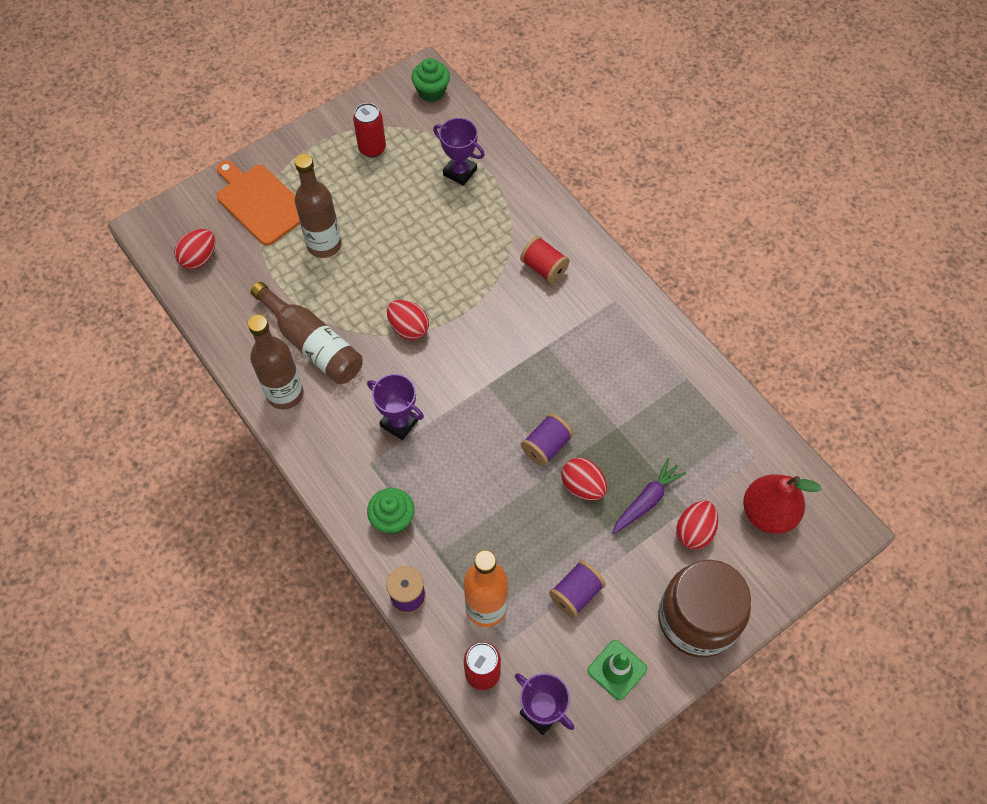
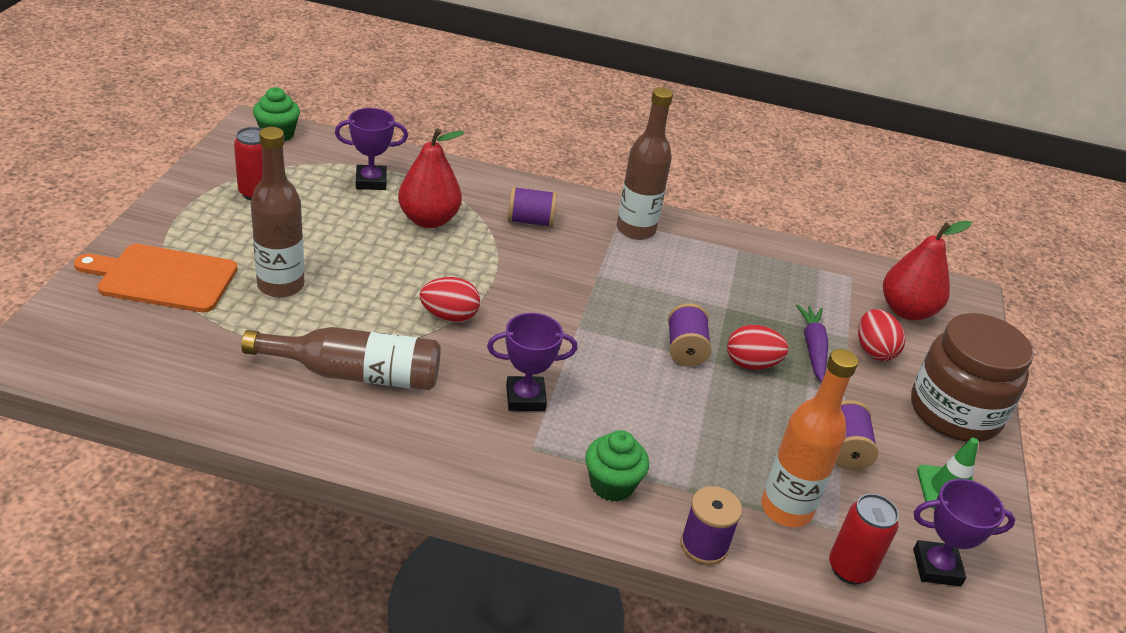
camera: 45 degrees left, 25 degrees down
red egg [174,229,215,269] -> none
brown bottle [248,315,303,410] -> brown bottle moved to [617,87,673,240]
red spool [520,236,570,283] -> purple spool [508,186,557,228]
none -> red pear [398,128,464,228]

